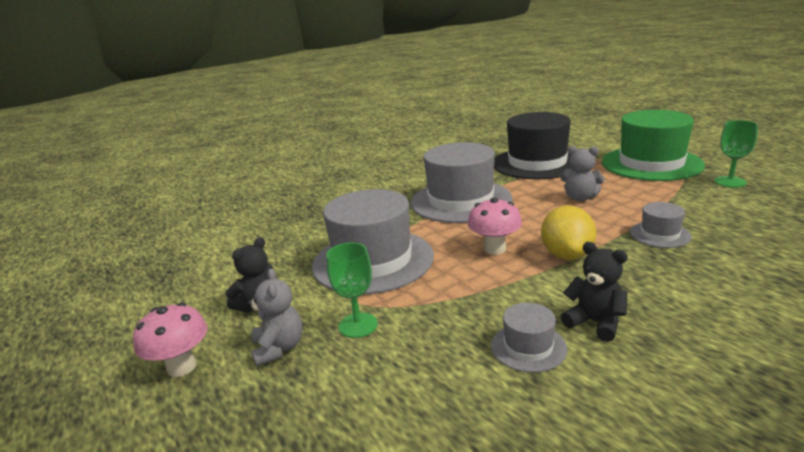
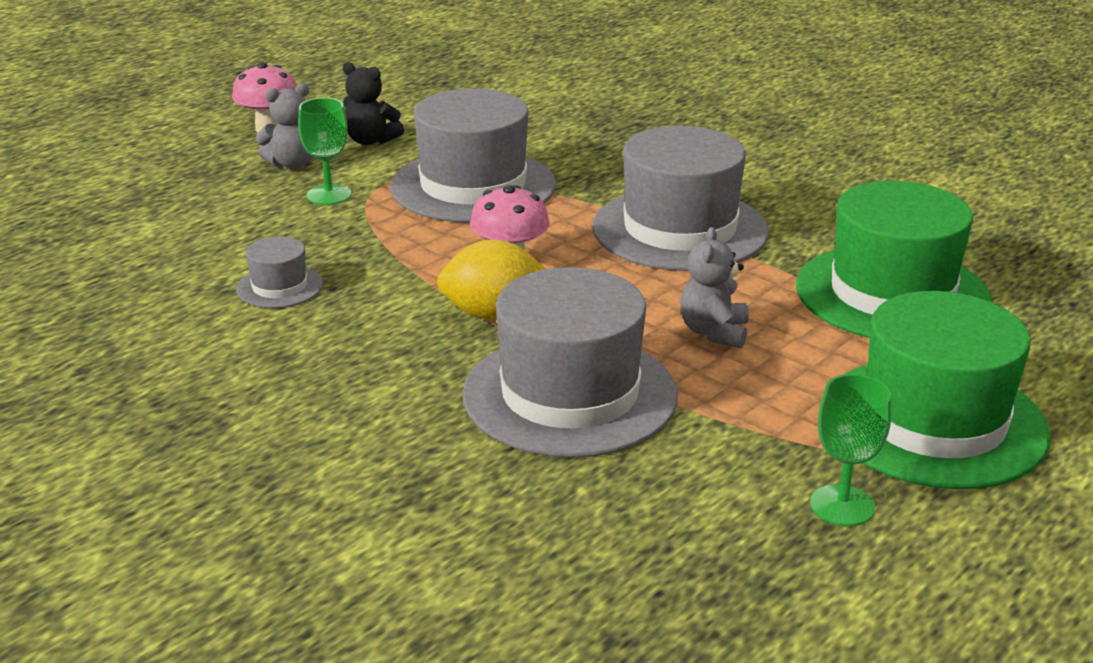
camera: 75 degrees right, 5 degrees up
black hat [494,112,573,179] -> green hat [796,181,992,338]
black teddy bear [561,242,628,342] -> none
grey hat [630,202,692,248] -> grey hat [462,267,678,458], size x2.22

